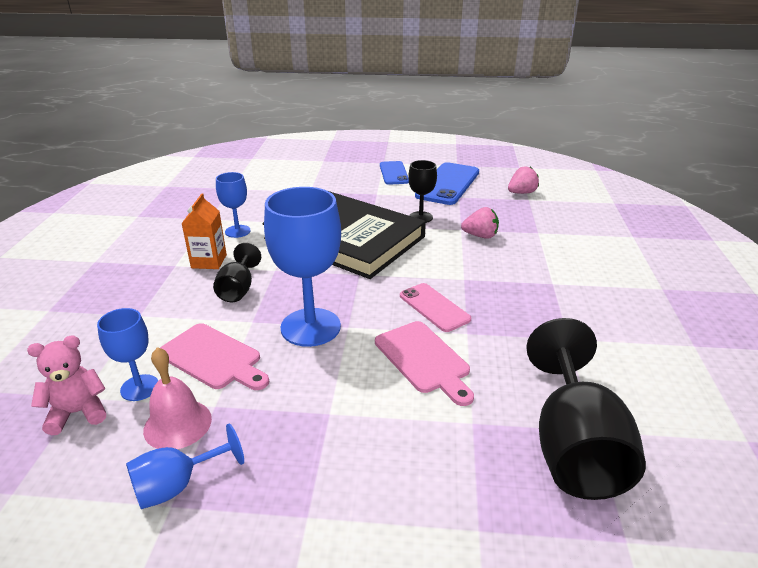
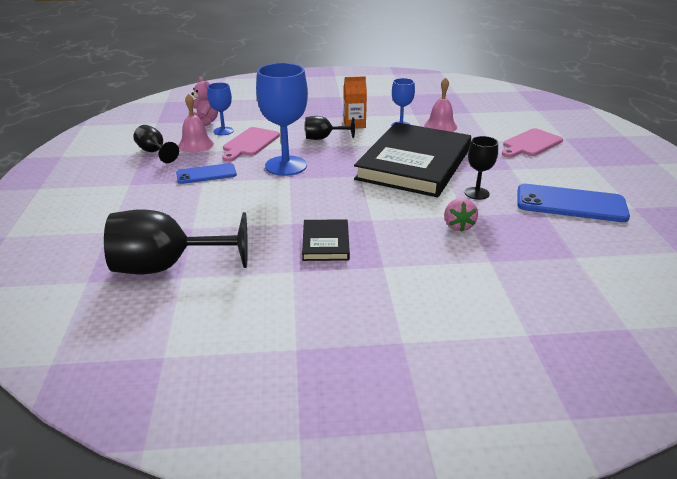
camera: 80 degrees right, 0 degrees up
blue goblet [126,424,244,509] -> black goblet [133,125,179,163]
pink cutting board [375,321,474,406] -> pink cutting board moved to [502,128,563,158]
blue phone [380,161,409,185] -> blue phone moved to [176,163,237,184]
pink phone [400,283,471,332] -> none
pink strawberry [508,166,539,194] -> none
none -> black book [302,219,350,261]
none -> pink bell [424,78,457,132]

